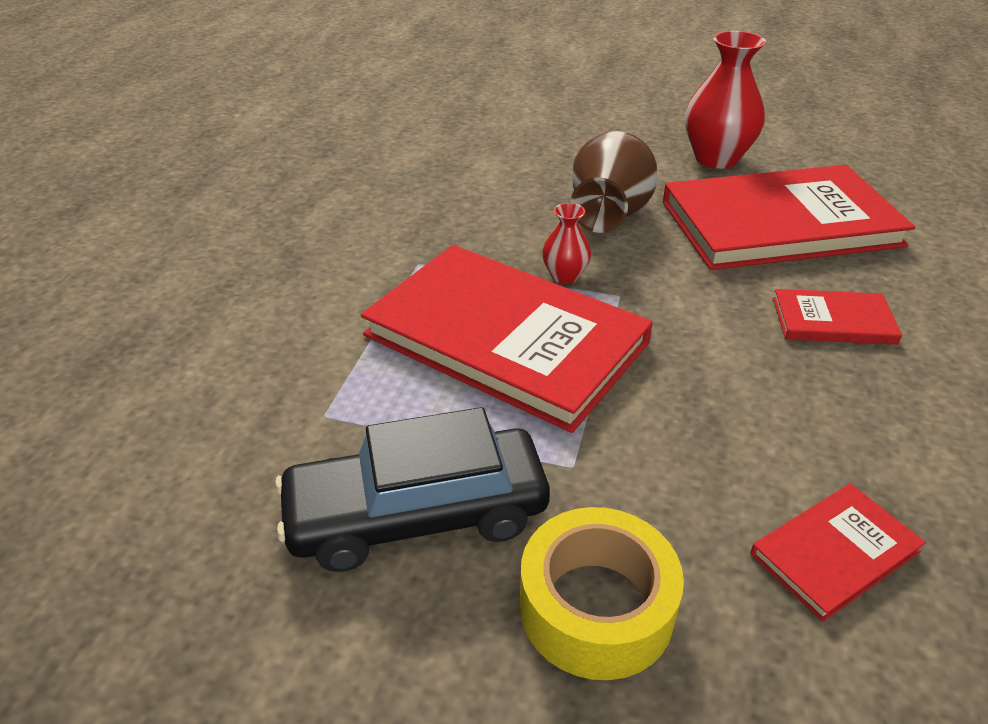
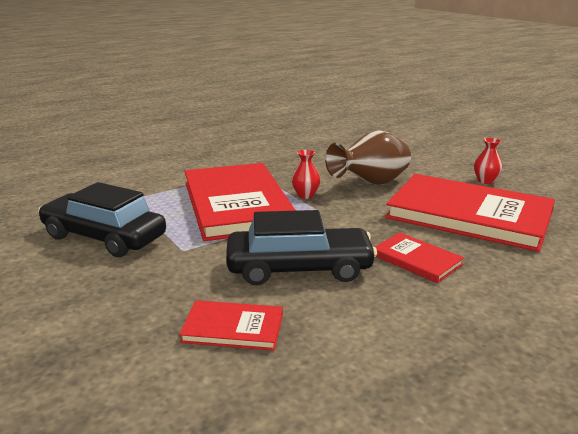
camera: 40 degrees right, 15 degrees down
yellow tape [520,507,684,680] -> none
red vase [685,31,766,169] -> red vase [474,138,503,184], size x0.51
none -> black car [226,210,377,285]

